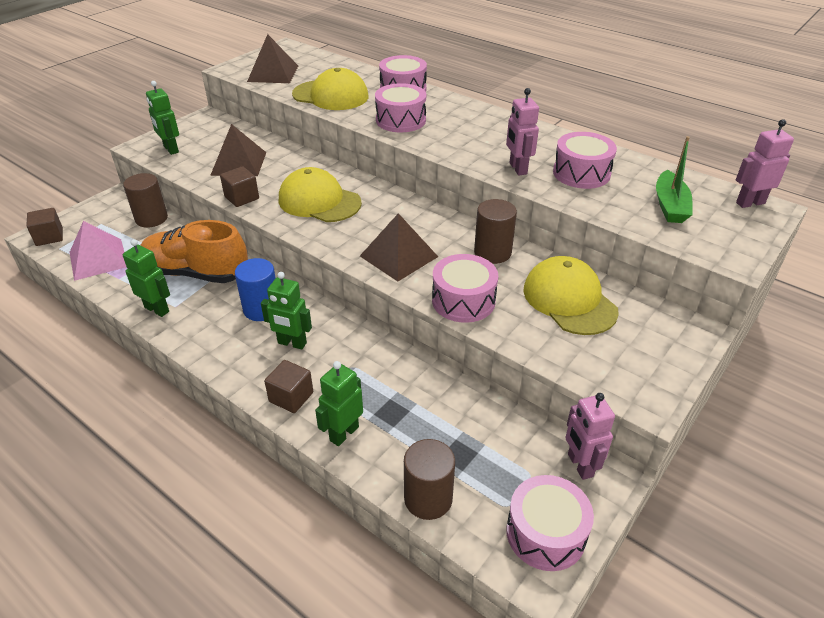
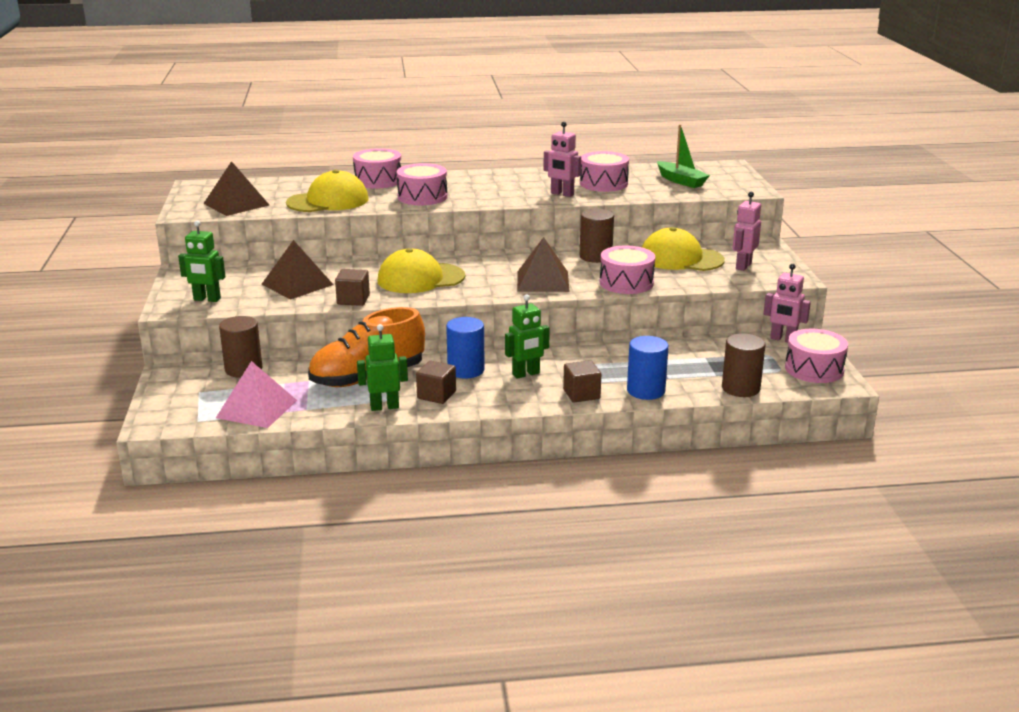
camera: 45 degrees left, 15 degrees down
brown cube [26,208,63,246] -> brown cube moved to [416,361,456,404]
green robot [315,361,363,446] -> blue cylinder [627,336,669,400]
pink robot [736,119,794,208] -> pink robot moved to [733,192,761,271]

